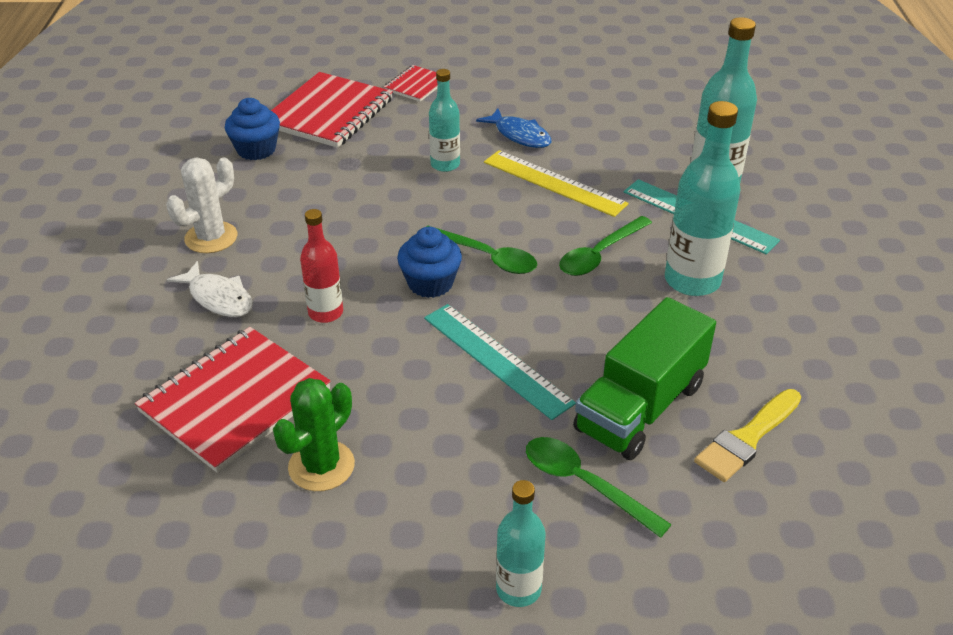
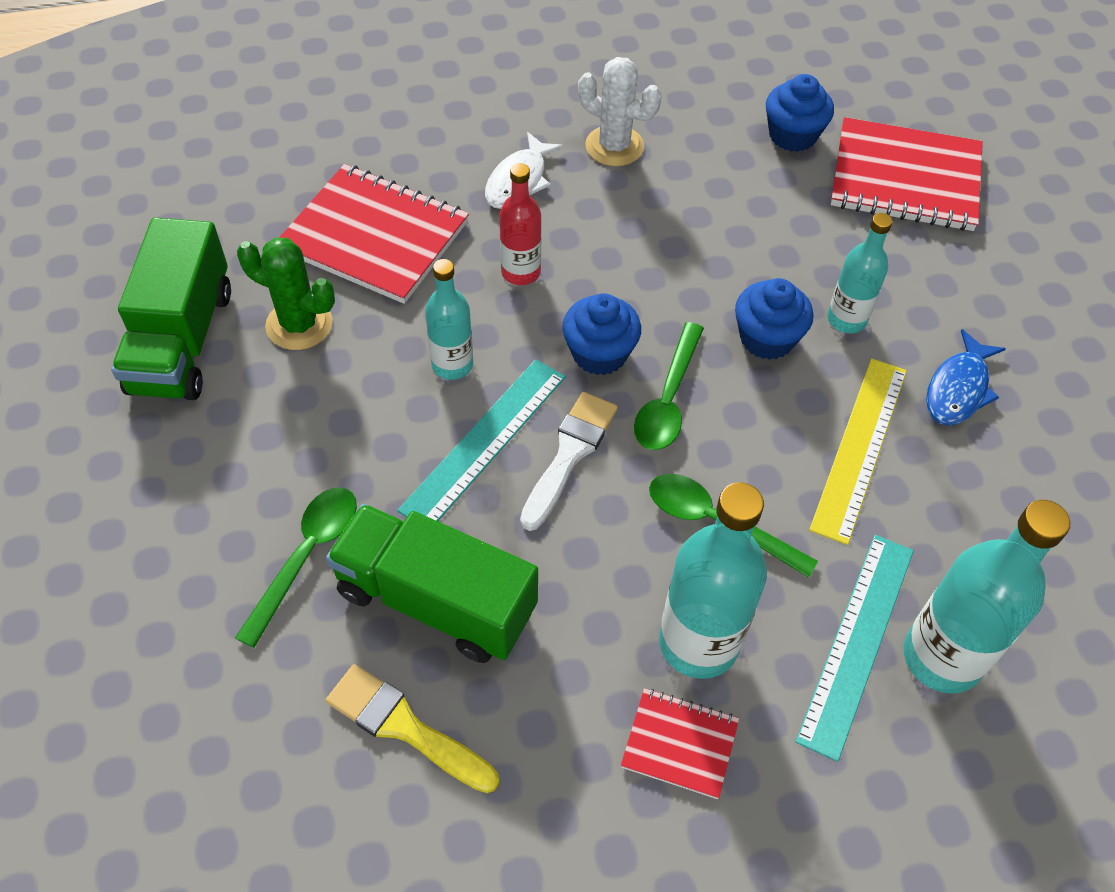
camera: 75 degrees right, 15 degrees up
red notebook [384,65,437,102] -> red notebook moved to [621,688,739,799]
turquoise bottle [496,480,546,607] -> turquoise bottle moved to [425,259,473,380]
none -> green truck [111,218,231,400]
none -> white brush [520,392,618,531]
none -> blue cupcake [735,278,813,360]

